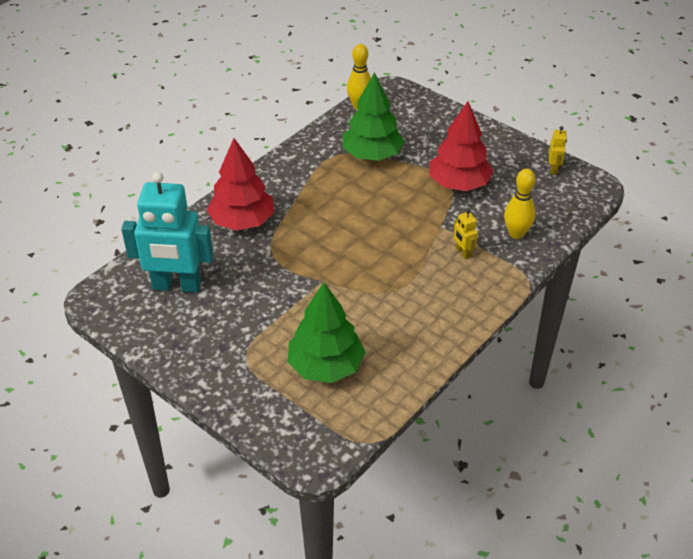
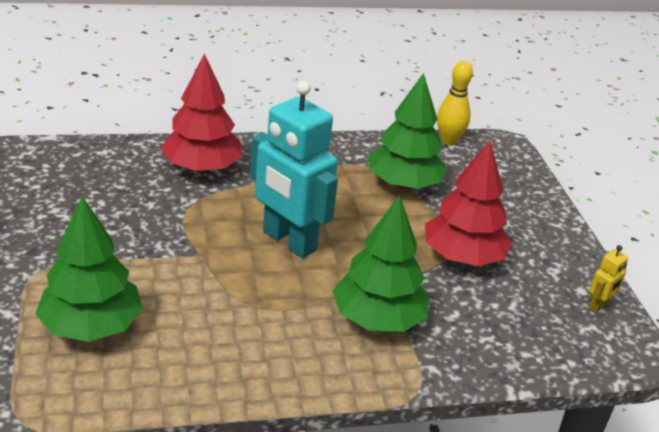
camera: 35 degrees right, 10 degrees down
turquoise robot [121,171,213,293] -> turquoise robot moved to [250,81,338,258]
yellow robot [453,209,478,259] -> green tree [333,195,429,332]
yellow bowling pin [504,169,535,239] -> none

